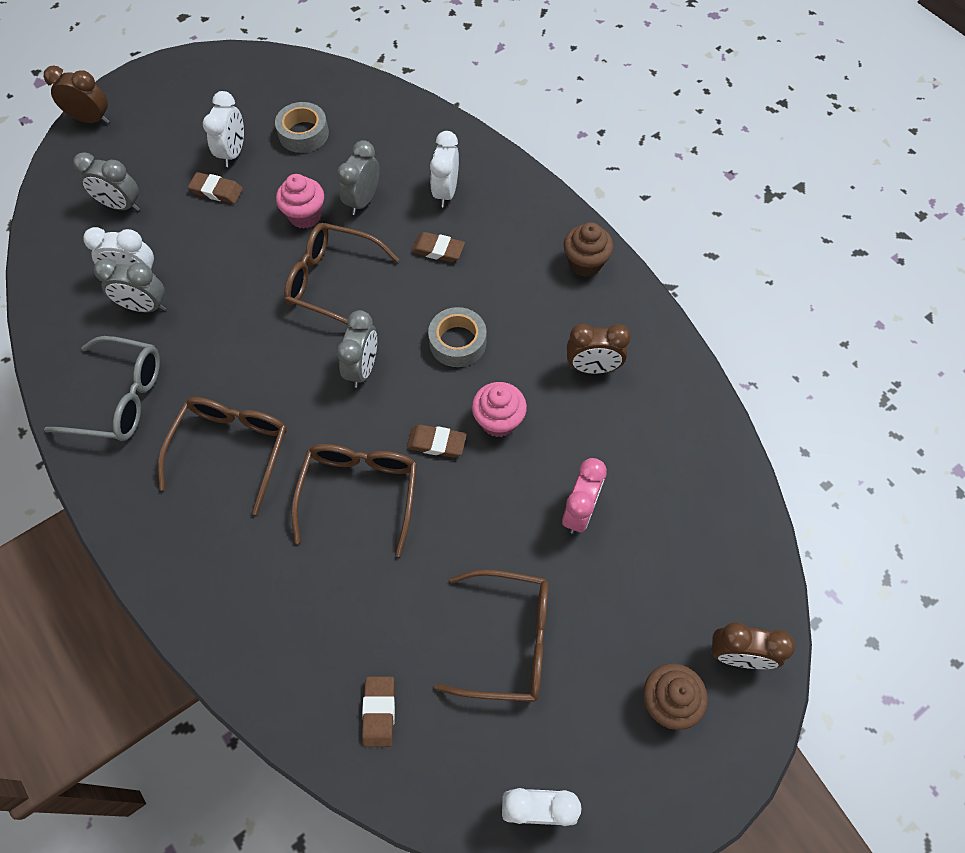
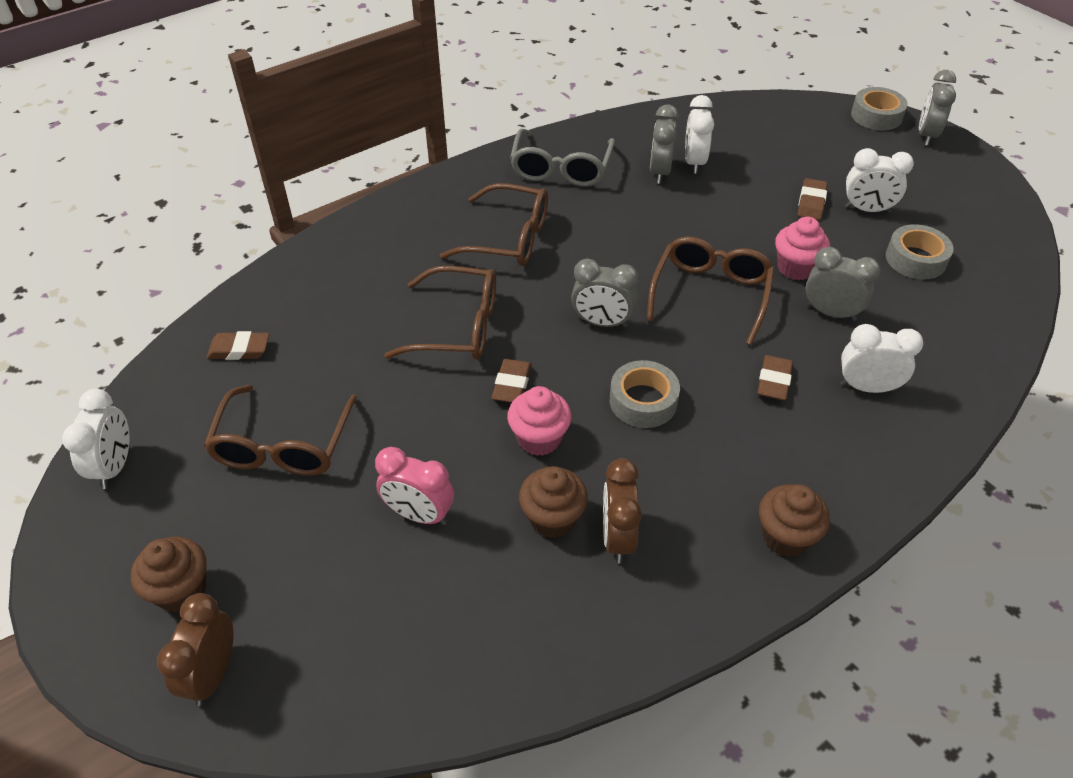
camera: 90 degrees right, 15 degrees down
brown clock [44,65,110,124] -> grey tape [851,87,908,130]
grey clock [73,152,140,211] -> grey clock moved to [919,70,956,146]
none -> brown cupcake [519,466,588,538]

